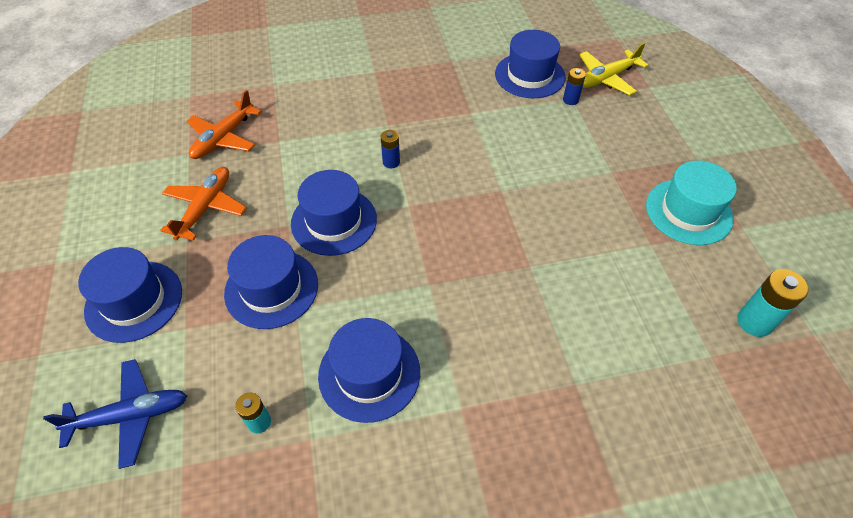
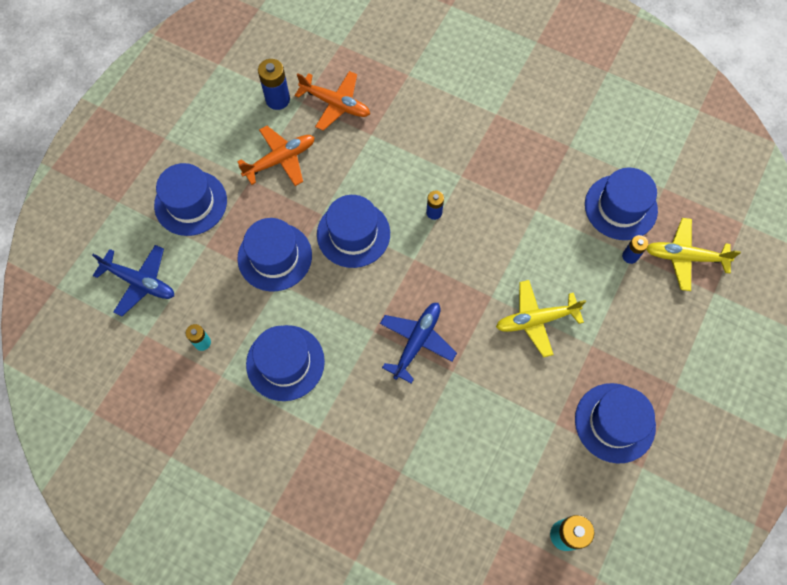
camera: 40 degrees right, 15 degrees up
orange plane [187,90,262,159] -> orange plane turned 135 degrees counterclockwise [295,71,370,131]
turquoise hat [646,160,737,245] -> blue hat [575,383,656,464]
none -> blue battery [258,59,290,110]
none -> blue plane [380,303,457,384]
none -> yellow plane [496,280,586,358]

